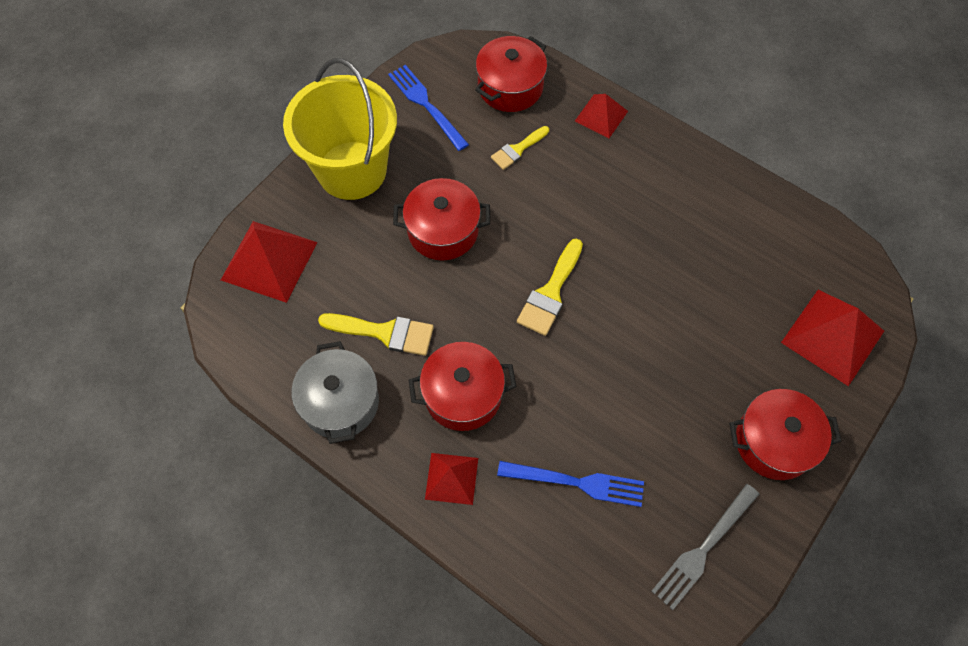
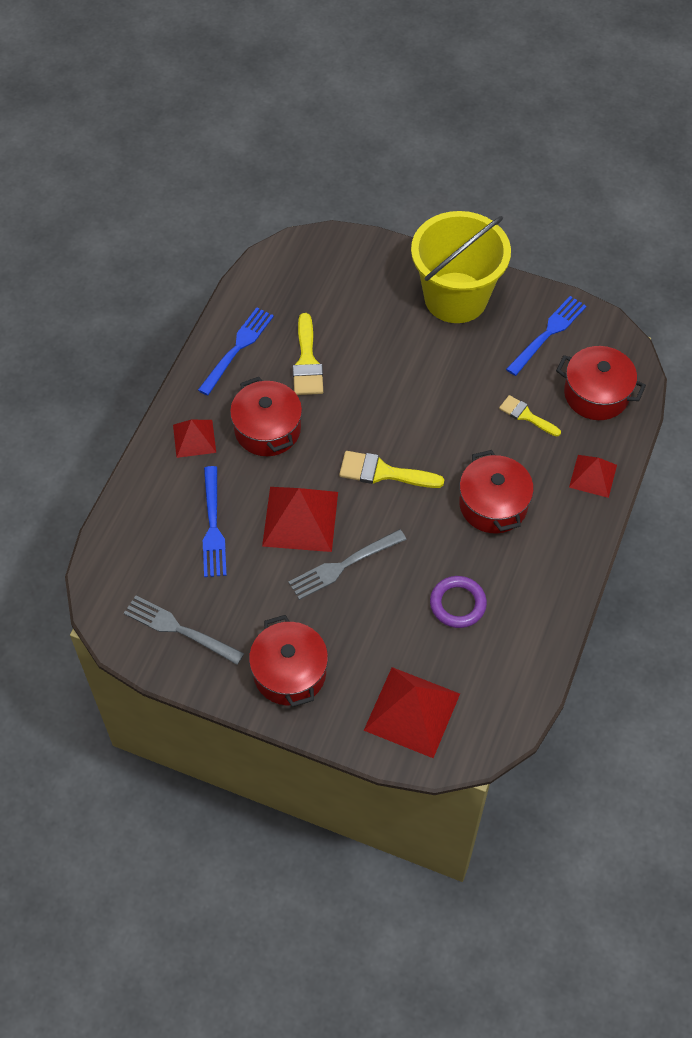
camera: 75 degrees right, 5 degrees down
red pyramid [221,221,318,303] -> red pyramid moved to [262,487,338,552]
grey pot [292,341,379,444] -> blue fork [198,308,274,396]
red pot [393,178,490,261] -> red pot moved to [459,450,534,533]
none -> grey fork [288,529,407,600]
none -> purple ring [430,576,487,628]

